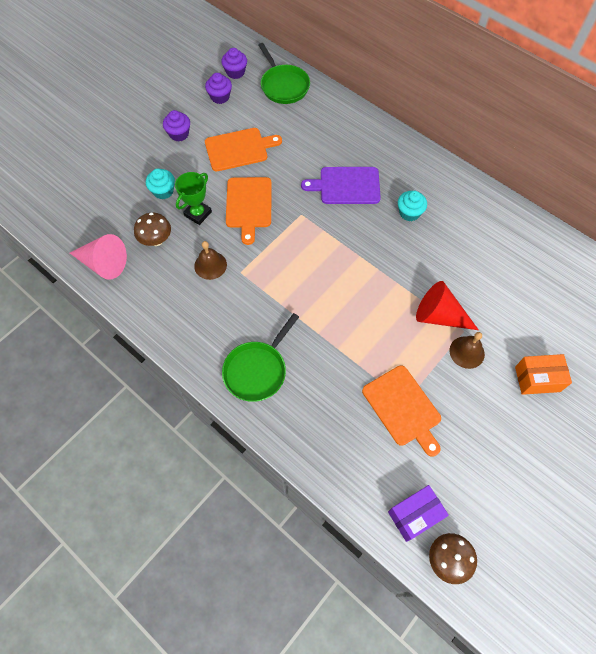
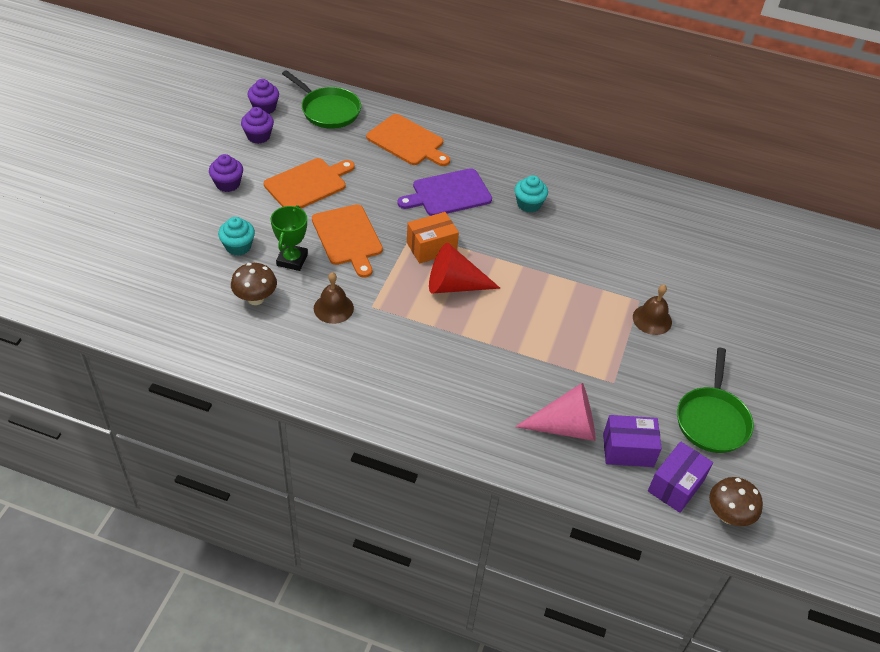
camera: 25 degrees left, 15 degrees down
pink cone [70,234,127,280] -> pink cone moved to [515,383,596,441]
green pan [222,313,299,402] -> green pan moved to [677,348,754,453]
orange cutting board [362,365,441,457] -> orange cutting board moved to [366,114,450,166]
red cone [416,281,479,330] -> red cone moved to [429,243,501,294]
orange box [515,354,572,395] -> orange box moved to [407,212,459,263]
none -> purple box [603,415,662,467]

